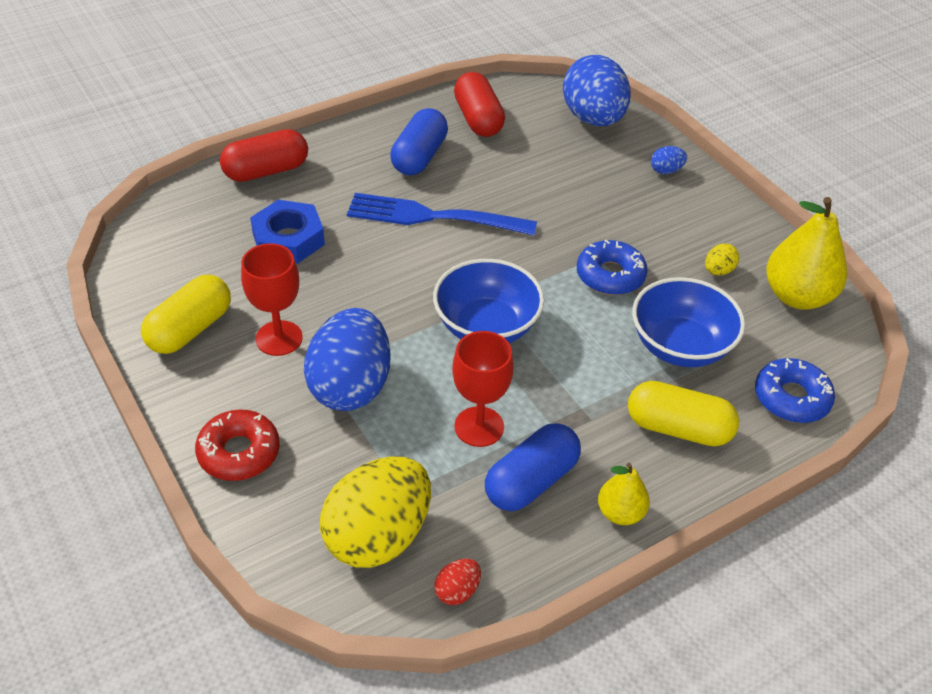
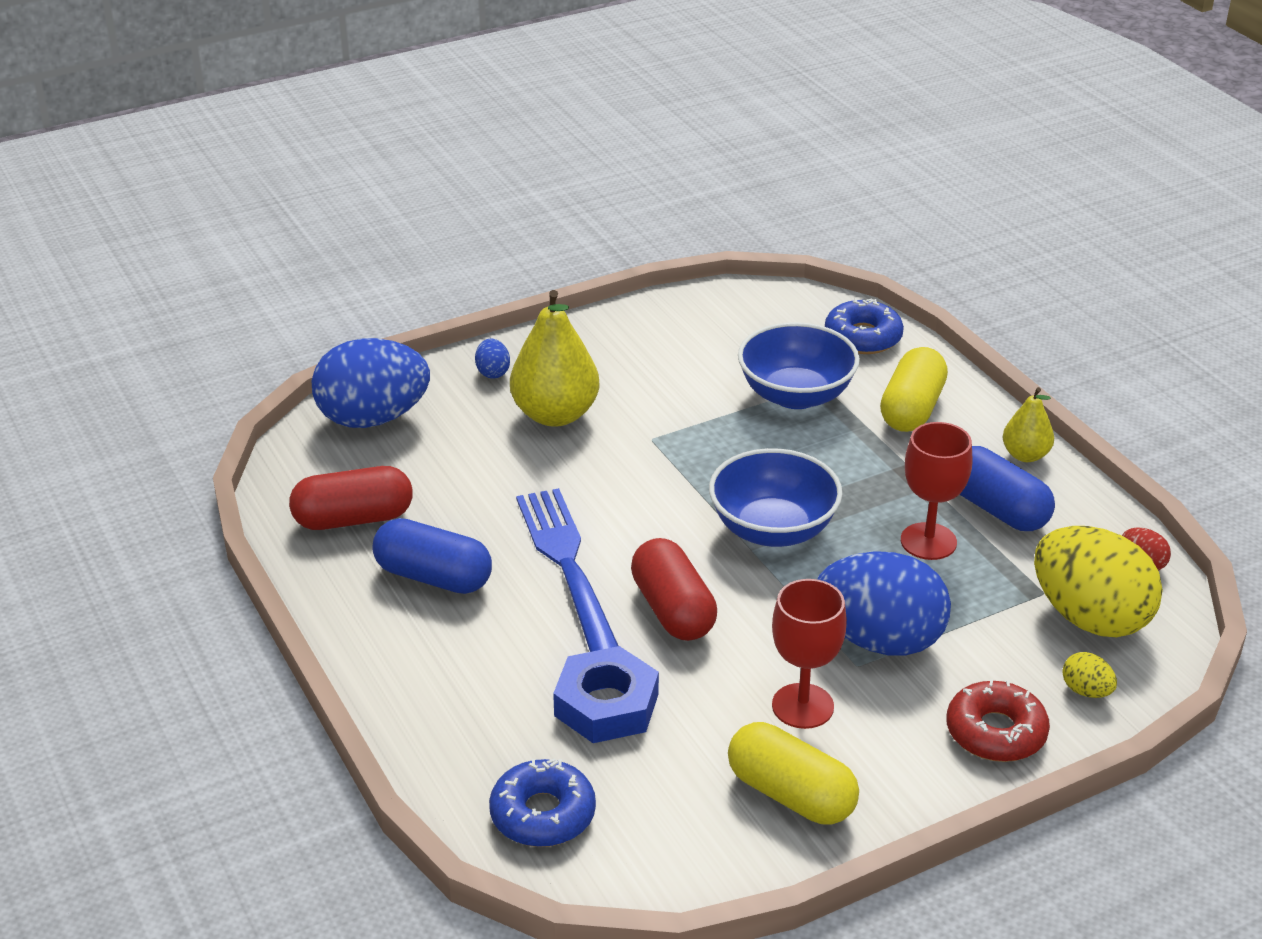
camera: 85 degrees left, 10 degrees down
red capsule [220,129,308,182] -> red capsule moved to [631,538,717,641]
blue fork [347,193,537,236] -> blue fork turned 150 degrees clockwise [516,488,619,652]
blue donut [577,240,647,295] -> blue donut moved to [489,758,596,847]
yellow egg [705,243,739,276] -> yellow egg moved to [1062,652,1117,698]
yellow pear [766,197,847,310] -> yellow pear moved to [510,290,600,427]

